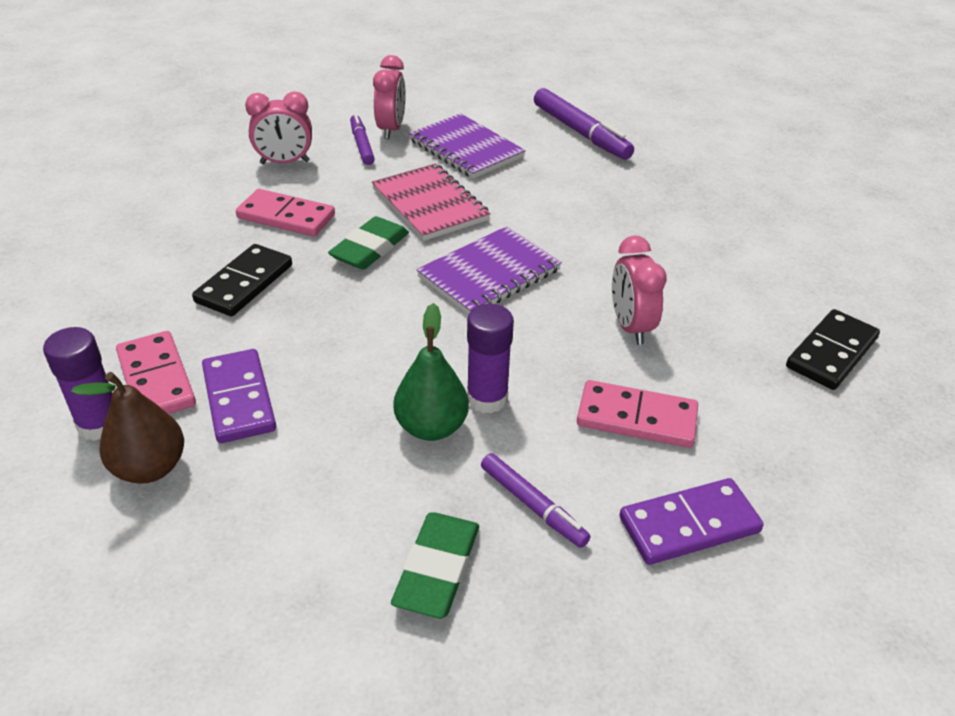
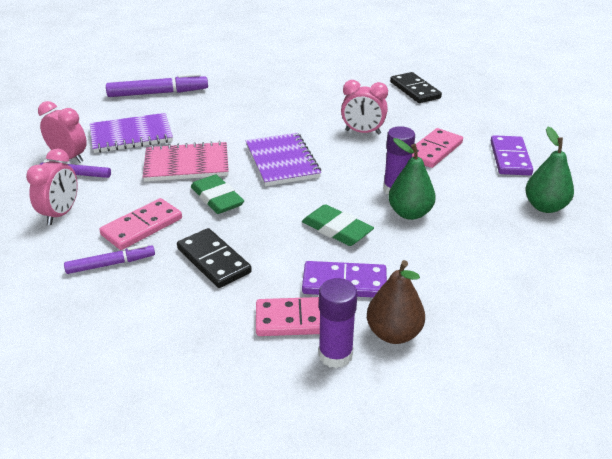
camera: 65 degrees left, 5 degrees down
green eraser [391,513,479,619] -> green eraser moved to [302,204,374,246]
purple marker [481,453,591,548] -> purple marker moved to [64,244,155,274]
none -> green pear [525,127,574,213]

